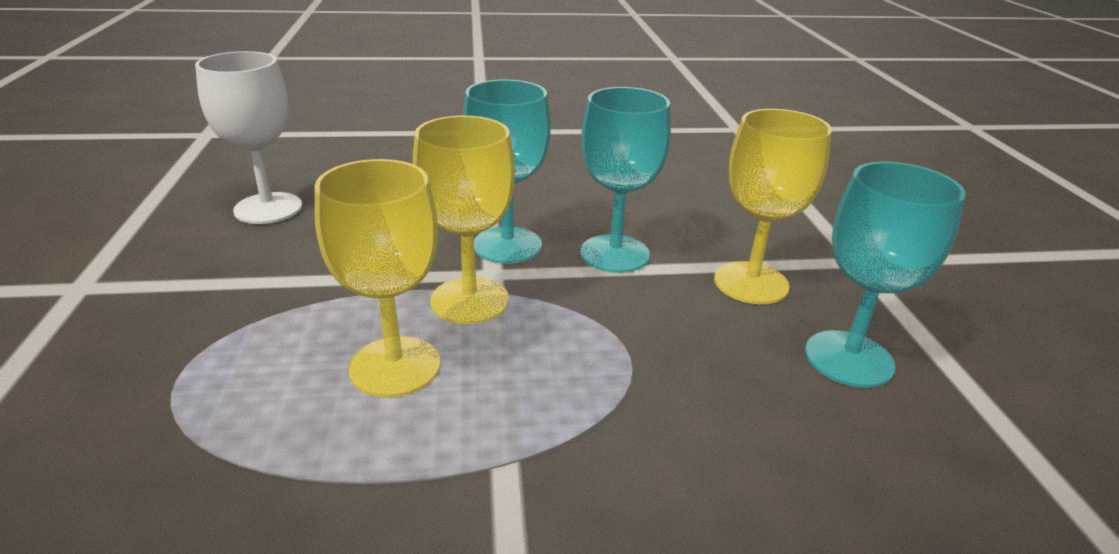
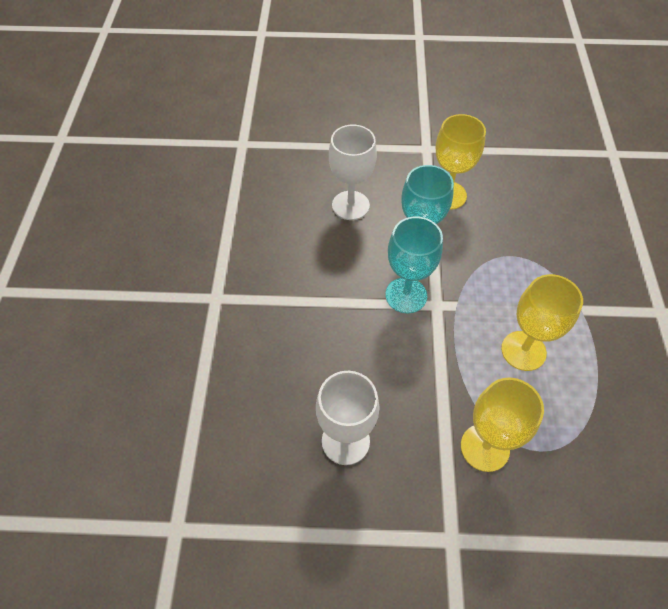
camera: 80 degrees left, 25 degrees up
yellow goblet [413,116,515,324] -> yellow goblet moved to [461,377,544,472]
turquoise goblet [805,161,966,388] -> none
none -> white goblet [329,125,377,220]

